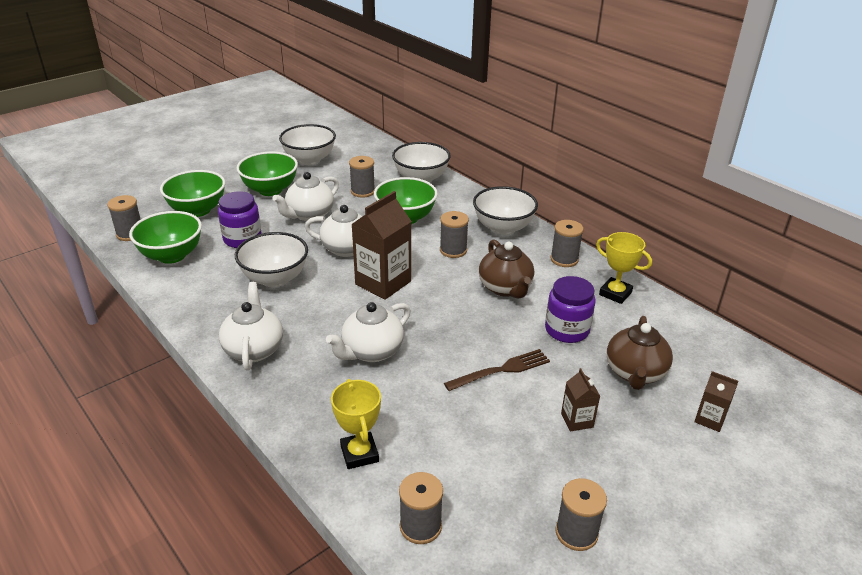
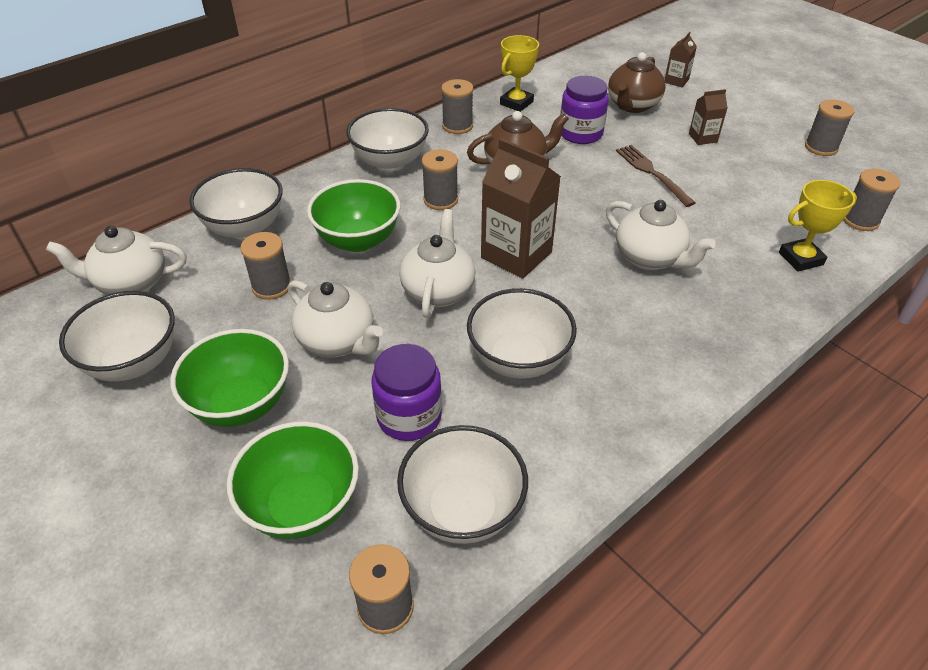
camera: 90 degrees left, 10 degrees up
green bowl [129,211,202,264] -> white bowl [397,425,528,544]
white teapot [219,282,283,370] -> white teapot moved to [46,226,187,295]
brown teapot [607,316,673,390] -> brown teapot turned 105 degrees clockwise [608,52,665,113]

